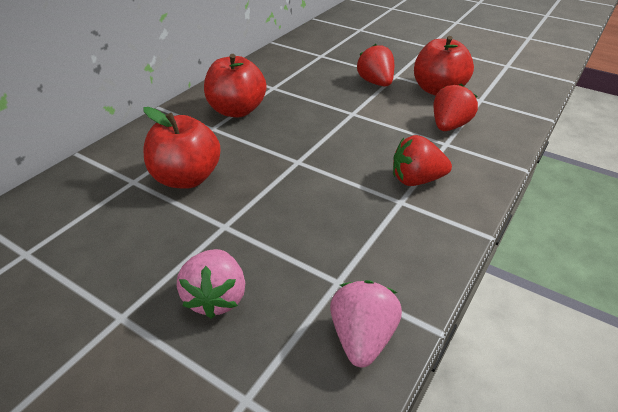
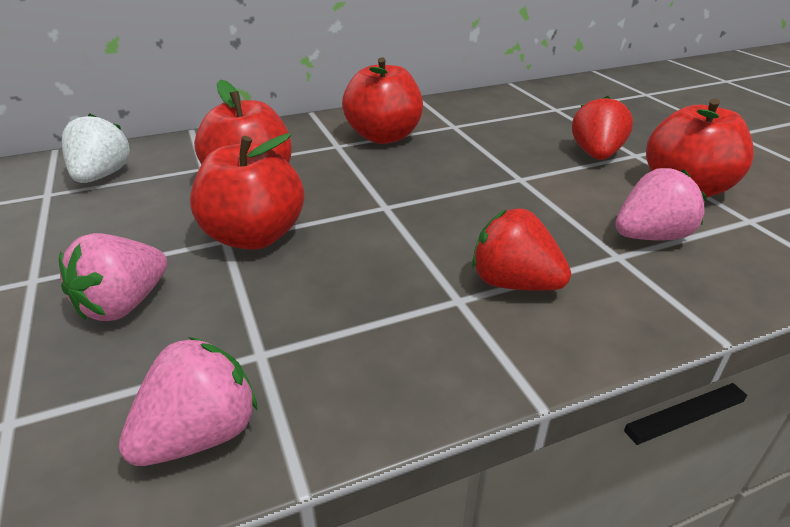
camera: 35 degrees right, 5 degrees down
red strawberry [434,84,478,131] -> pink strawberry [615,168,707,240]
none -> white strawberry [62,113,130,183]
none -> red apple [190,133,305,250]

